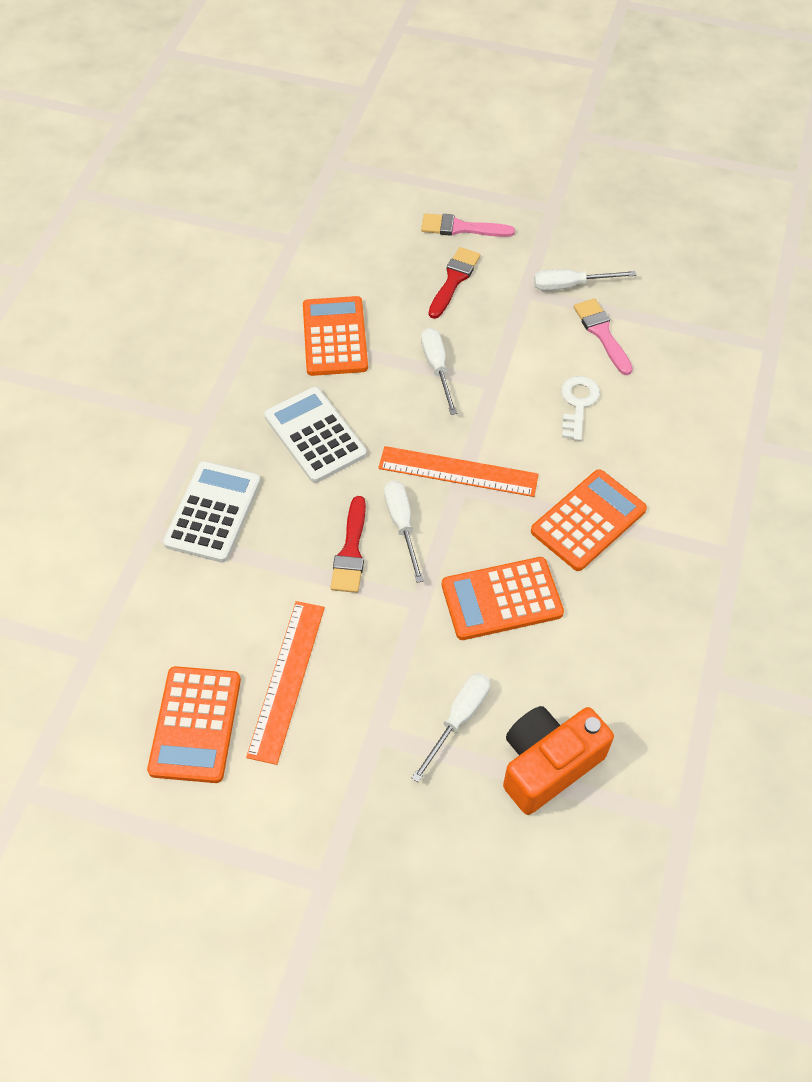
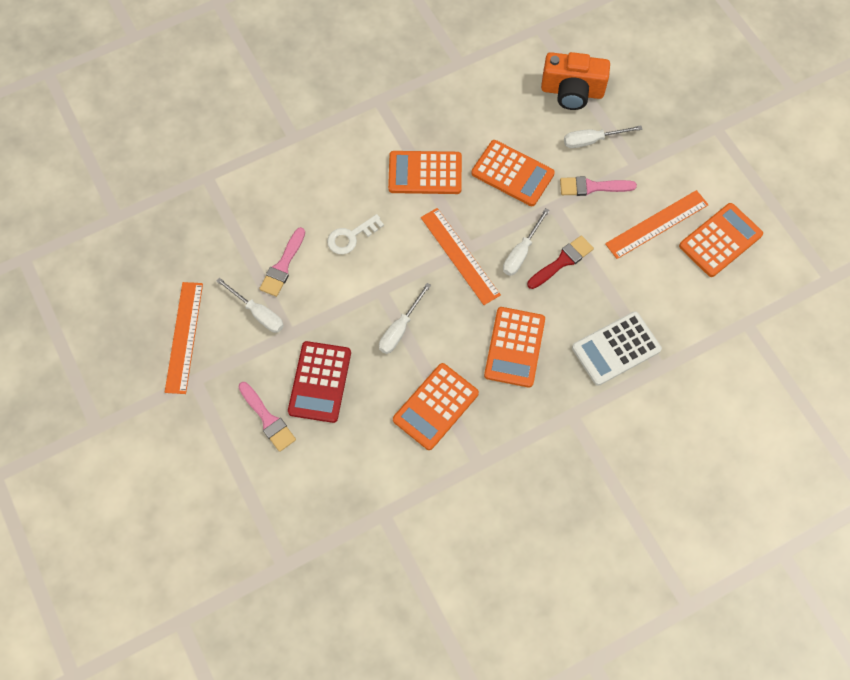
camera: 135 degrees left, 10 degrees up
white calculator [264,387,367,483] -> orange calculator [484,307,545,388]
red brush [429,247,480,319] -> red calculator [288,341,351,423]
none -> orange ruler [165,282,203,394]
none -> pink brush [560,176,637,196]

